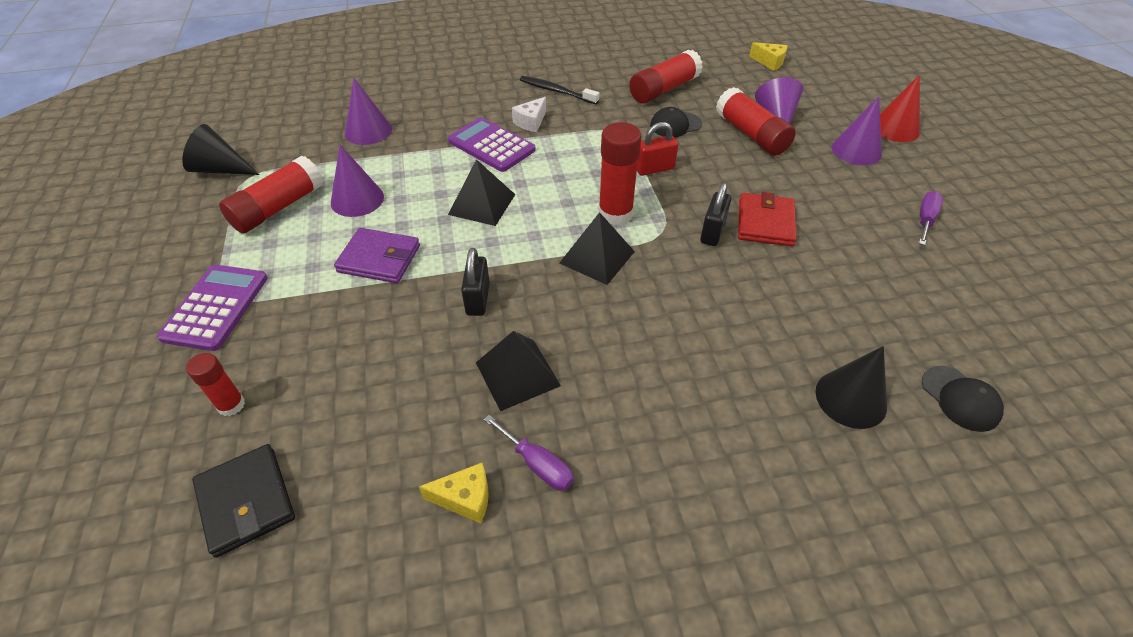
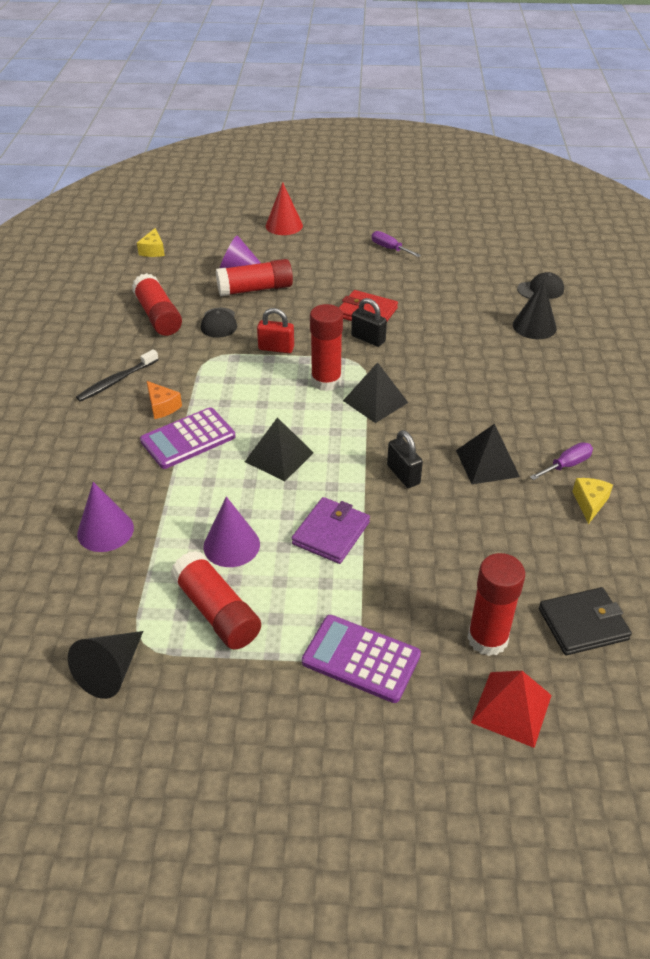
camera: 75 degrees left, 5 degrees down
red glue stick [186,353,245,416] -> red glue stick [467,553,525,656], size x1.74
black padlock [461,248,490,316] -> black padlock turned 45 degrees clockwise [387,430,423,488]
white cheese [512,97,546,132] -> orange cheese [147,381,182,419]
red padlock [637,122,678,176] -> red padlock turned 75 degrees counterclockwise [257,308,294,353]
yellow cheese [749,42,787,71] -> yellow cheese turned 135 degrees clockwise [137,228,165,257]
purple cone [832,96,882,165] -> none
none -> red pyramid [471,671,552,748]

